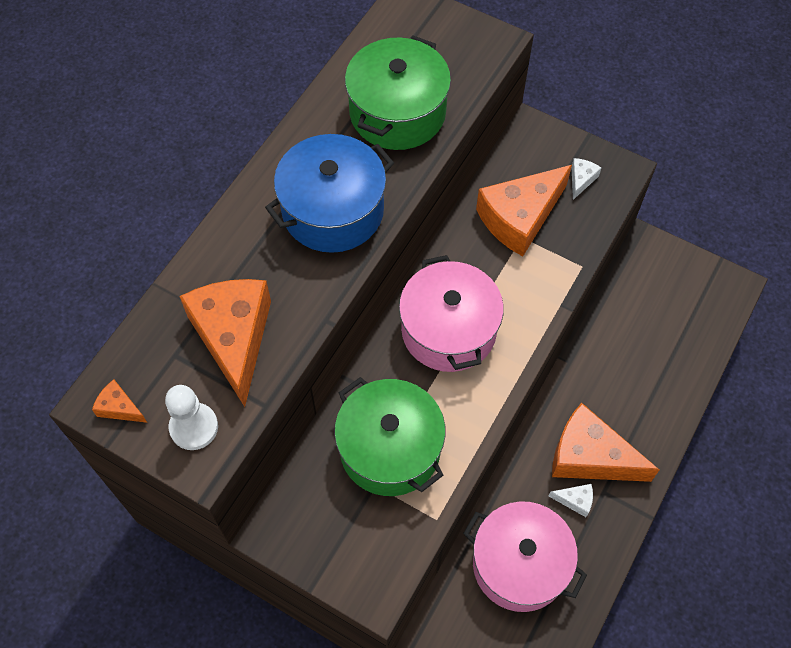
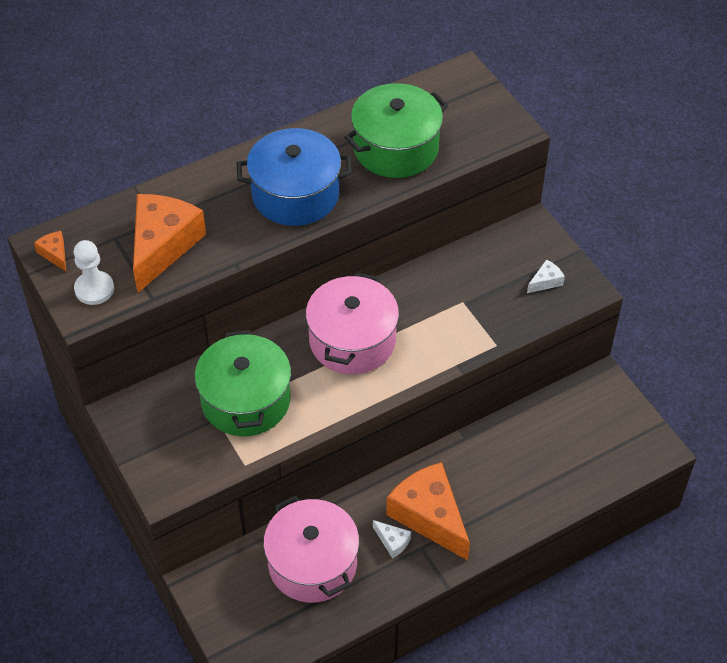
camera: 30 degrees right, 10 degrees down
orange cheese [476,165,572,256] -> none

